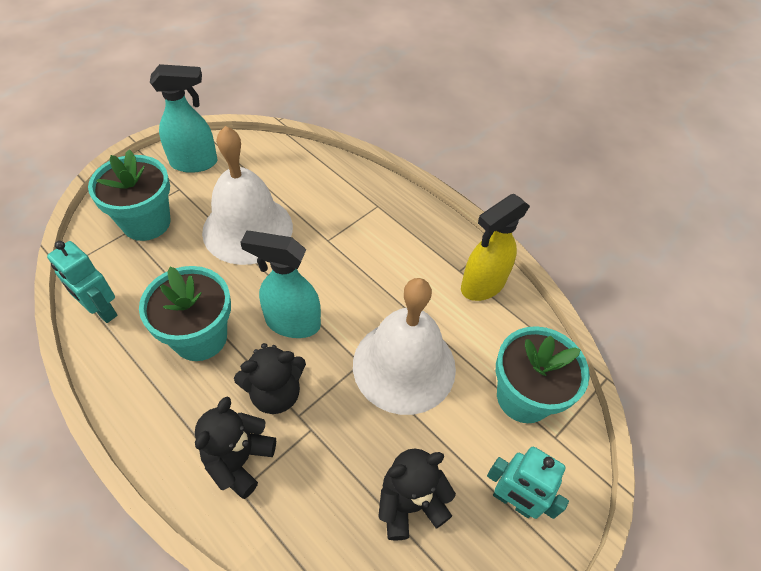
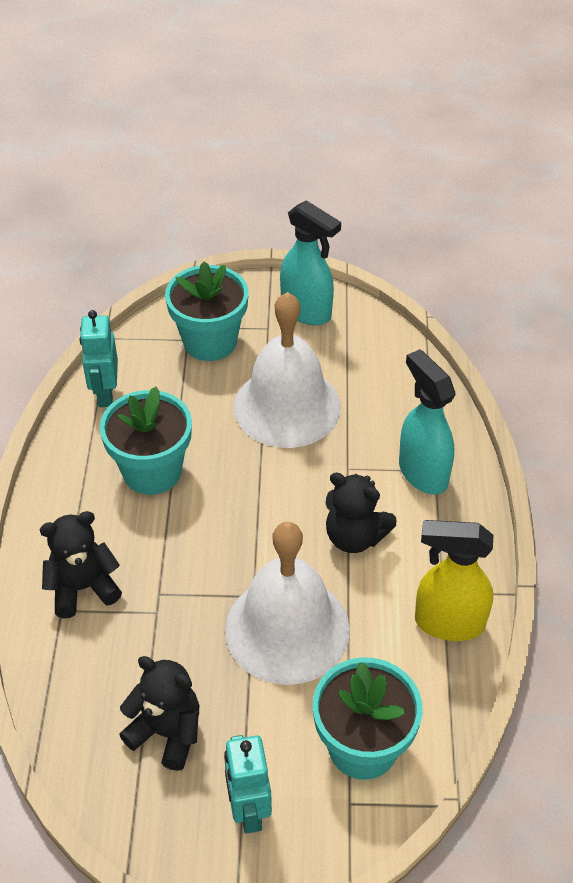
camera: 50 degrees right, 5 degrees down
black teddy bear [234,343,306,414] -> black teddy bear moved to [326,472,397,553]
turquoise spray bottle [240,231,321,338] -> turquoise spray bottle moved to [399,349,456,495]

